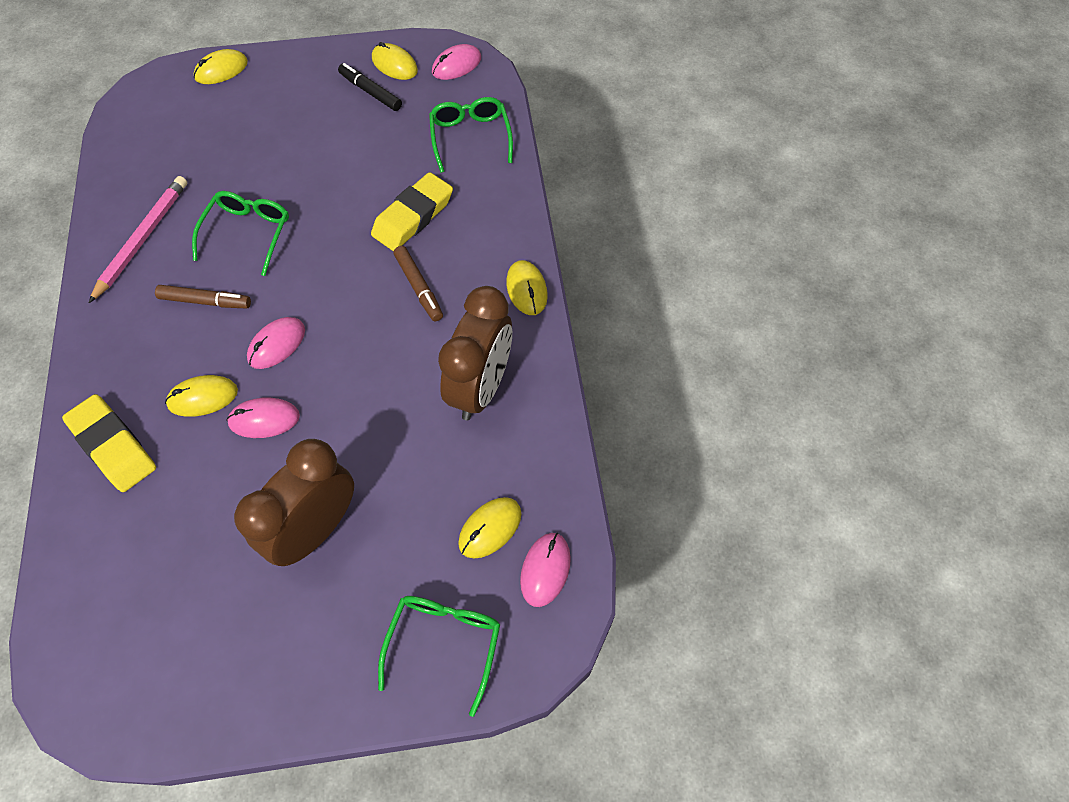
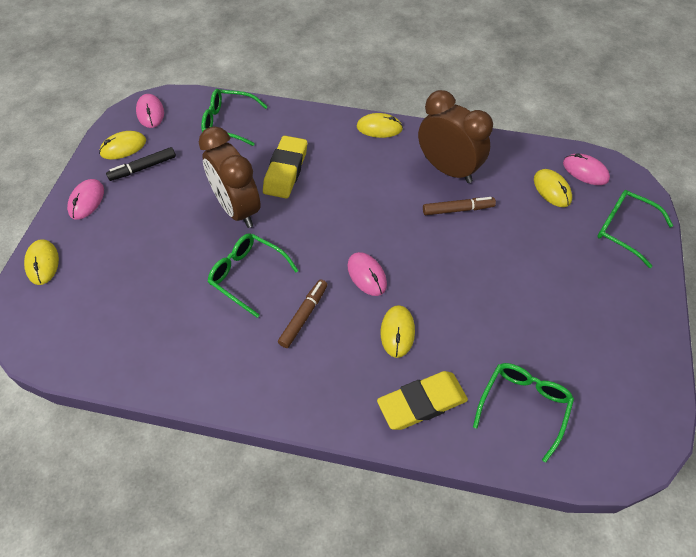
camera: 70 degrees left, 5 degrees down
pink pencil [89,176,187,303] -> none
pink mouse [226,397,300,438] -> pink mouse moved to [67,179,104,219]
brown clock [234,439,354,566] -> brown clock moved to [199,126,261,228]
yellow eraser [371,172,453,251] -> yellow eraser turned 45 degrees clockwise [263,136,307,198]
brown marker [393,246,443,321] -> brown marker moved to [423,197,496,215]
none -> green glasses [473,363,574,462]

